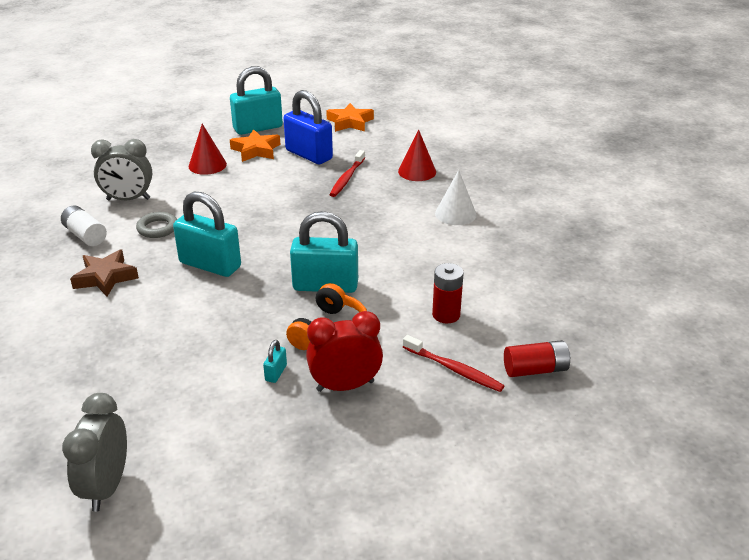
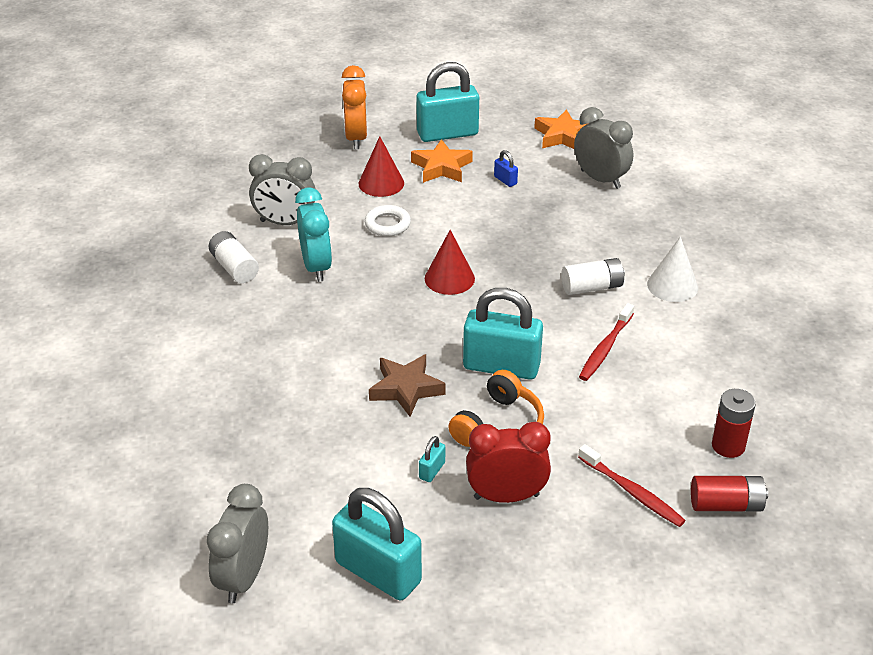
camera: 10 degrees right, 5 degrees up
brown star [70,250,139,297] -> brown star moved to [369,354,446,417]
grey ring [136,212,177,238] -> turquoise clock [295,187,332,282]
turquoise padlock [173,192,241,277] -> turquoise padlock moved to [332,488,422,601]
blue padlock [283,90,333,164] -> blue padlock [494,150,518,187], size x0.41
red toothbrush [329,150,365,197] -> red toothbrush moved to [579,303,634,381]
red cone [398,129,436,181] -> red cone moved to [425,230,475,295]
red battery [432,263,464,323] -> red battery moved to [712,389,756,458]
none -> orange clock [342,65,367,149]
none -> white ring [365,205,411,236]
none -> white battery [561,258,625,295]
none -> grey clock [574,107,633,189]

